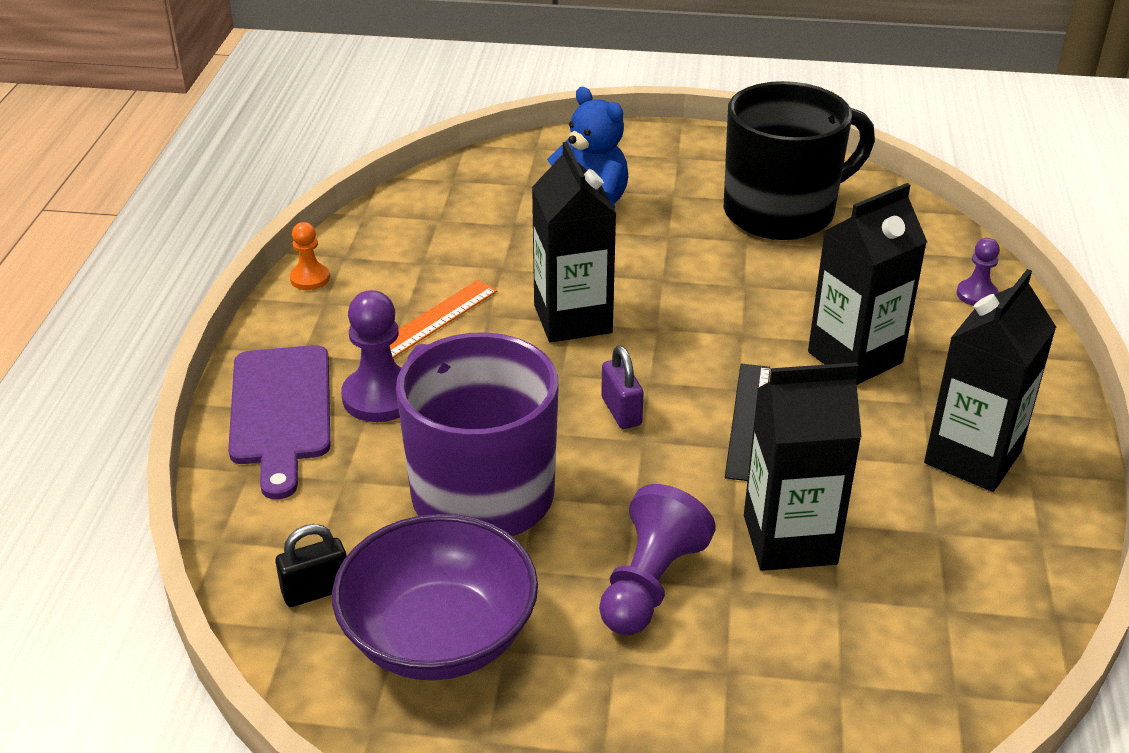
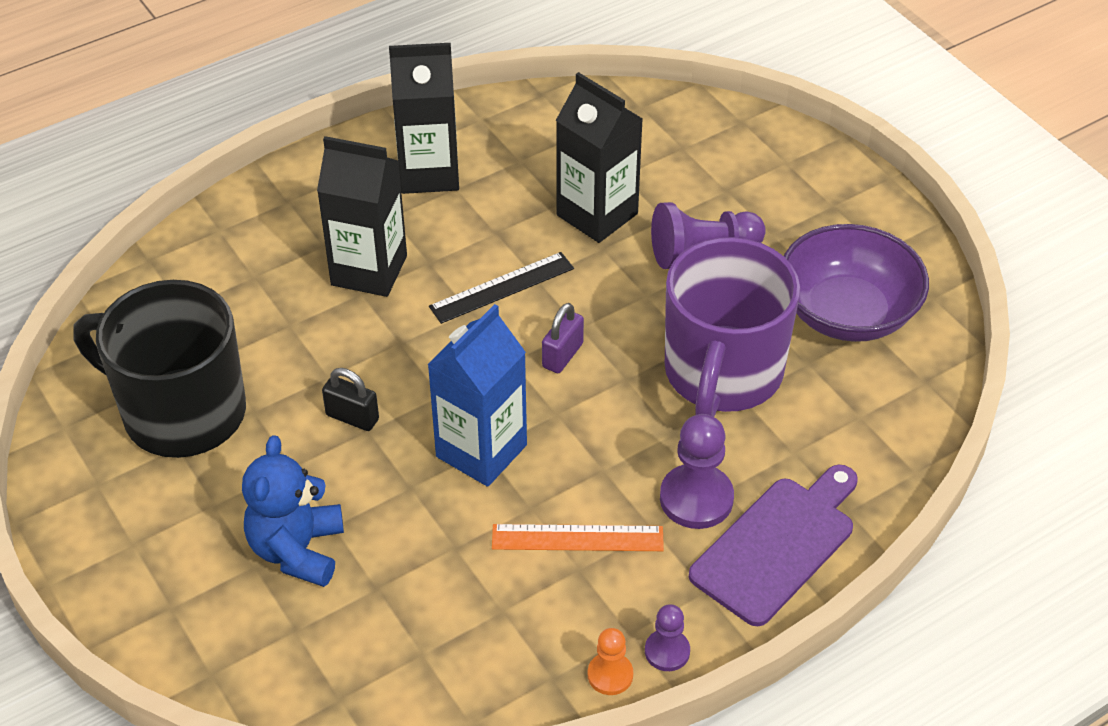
camera: 130 degrees left, 10 degrees up
black padlock [275,524,347,607] -> black padlock moved to [322,368,379,431]
black carton [532,142,616,342] -> blue carton [427,304,527,487]
purple pawn [957,238,1000,306] -> purple pawn moved to [645,604,690,671]

